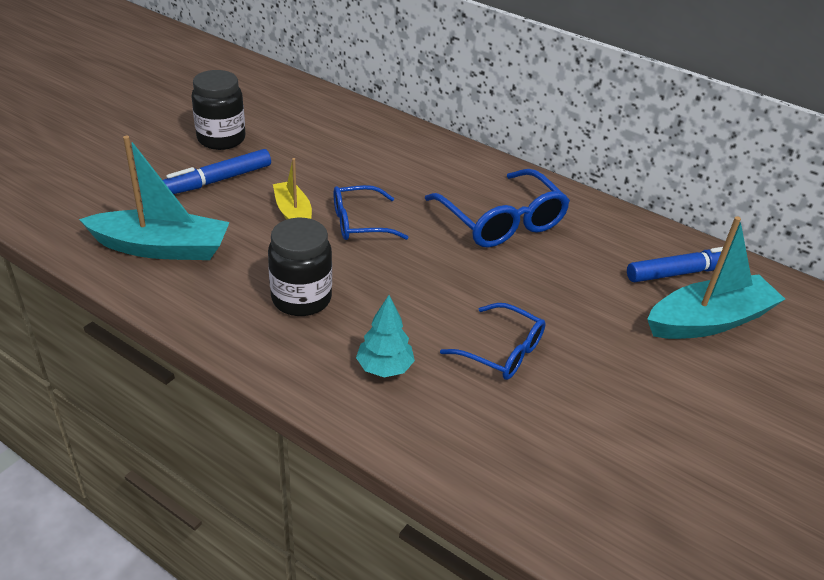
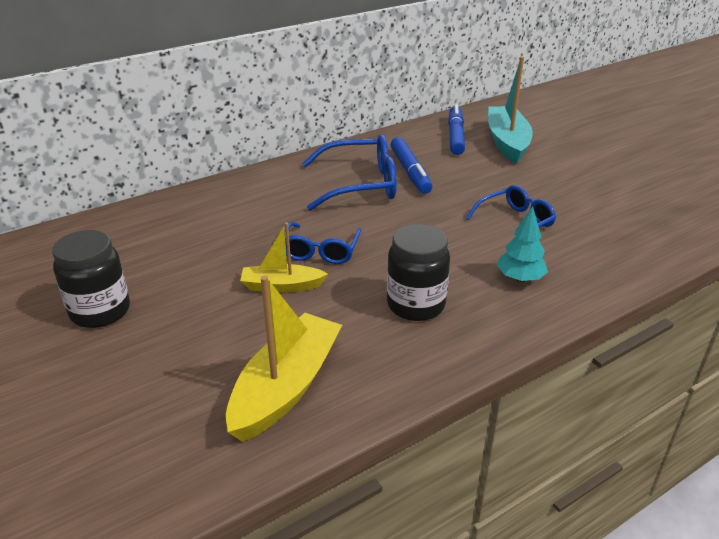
camera: 65 degrees left, 5 degrees down
turquoise boat [79,136,230,260] -> yellow boat [226,276,342,442]
blue marker [163,149,271,194] -> blue marker moved to [391,137,432,194]

